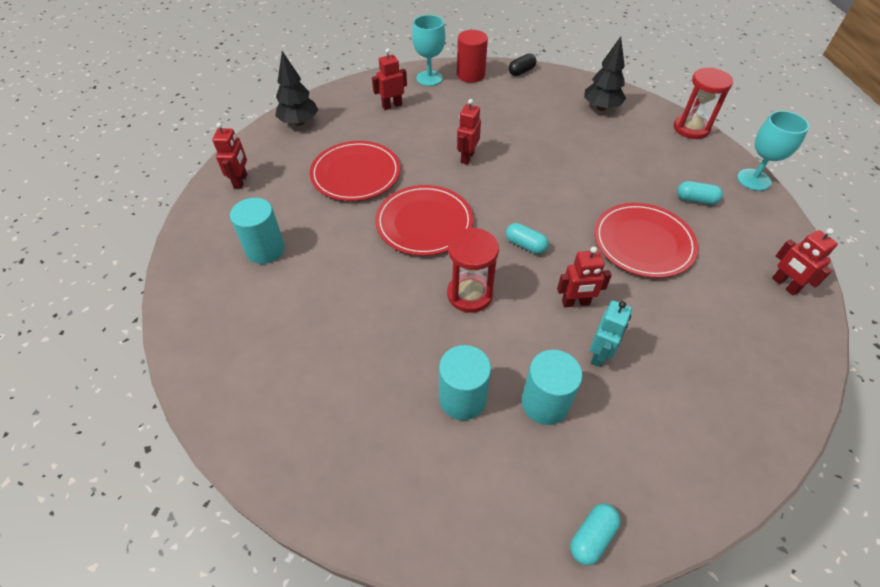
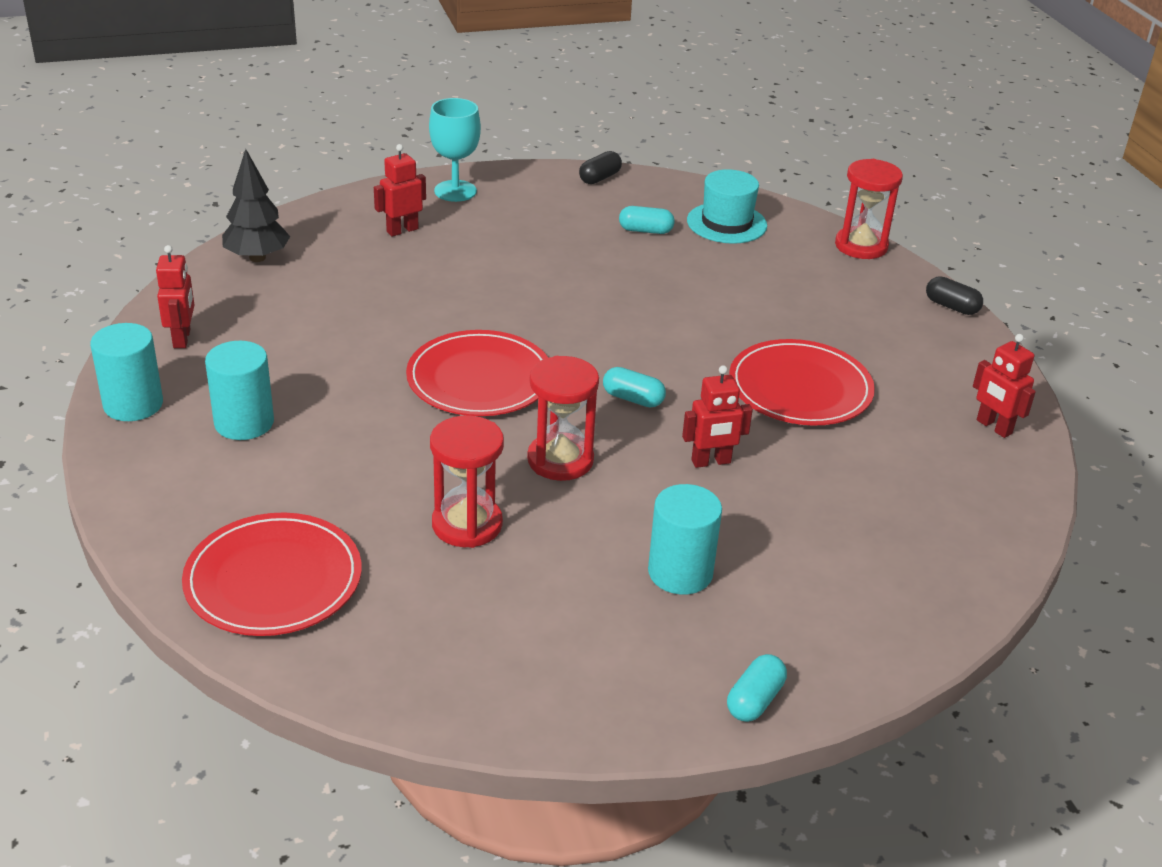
camera: 10 degrees left, 15 degrees down
red plate [310,141,400,201] -> red plate moved to [182,513,362,636]
turquoise cylinder [439,345,491,420] -> turquoise cylinder moved to [90,323,163,421]
red cylinder [457,30,488,83] -> none
red robot [457,99,481,165] -> none
black tree [584,37,626,111] -> turquoise hat [687,169,767,244]
turquoise robot [590,301,632,367] -> none
turquoise capsule [677,181,723,204] -> turquoise capsule moved to [619,206,675,234]
turquoise goblet [737,111,809,191] -> black capsule [926,276,983,315]
none -> red hourglass [430,415,504,548]

